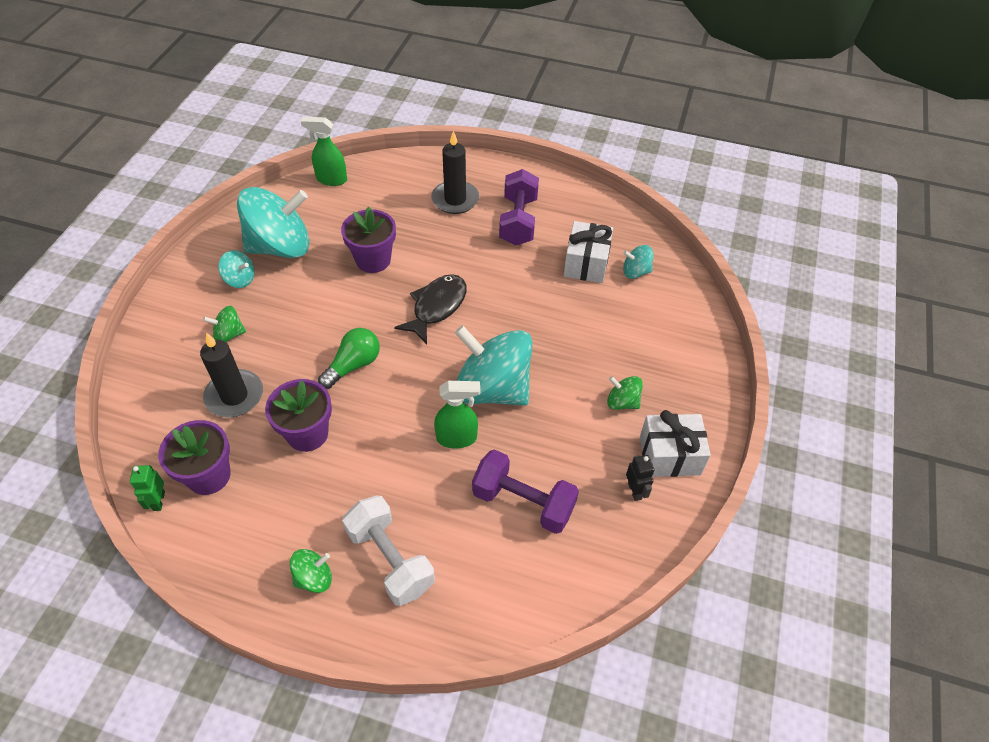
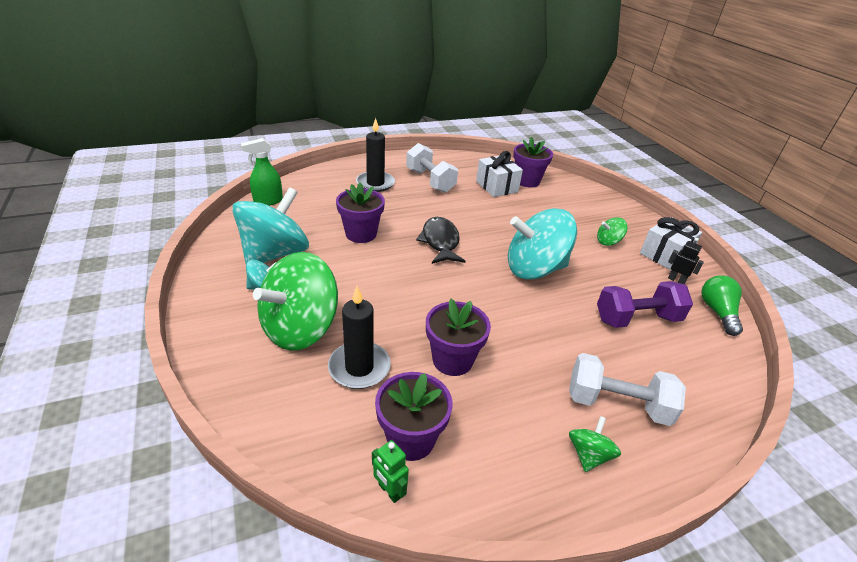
camera: 40 degrees left, 15 degrees down
green spinning top [203,306,246,342] -> green spinning top [253,252,338,350], size x2.26
green light bulb [318,328,380,389] -> green light bulb moved to [701,275,743,336]
green spray bottle [434,381,480,448] -> none
purple dumbbell [499,169,539,246] -> white dumbbell [406,143,458,193]
turquoise spinning top [623,245,653,279] -> purple flower pot [513,137,553,187]

